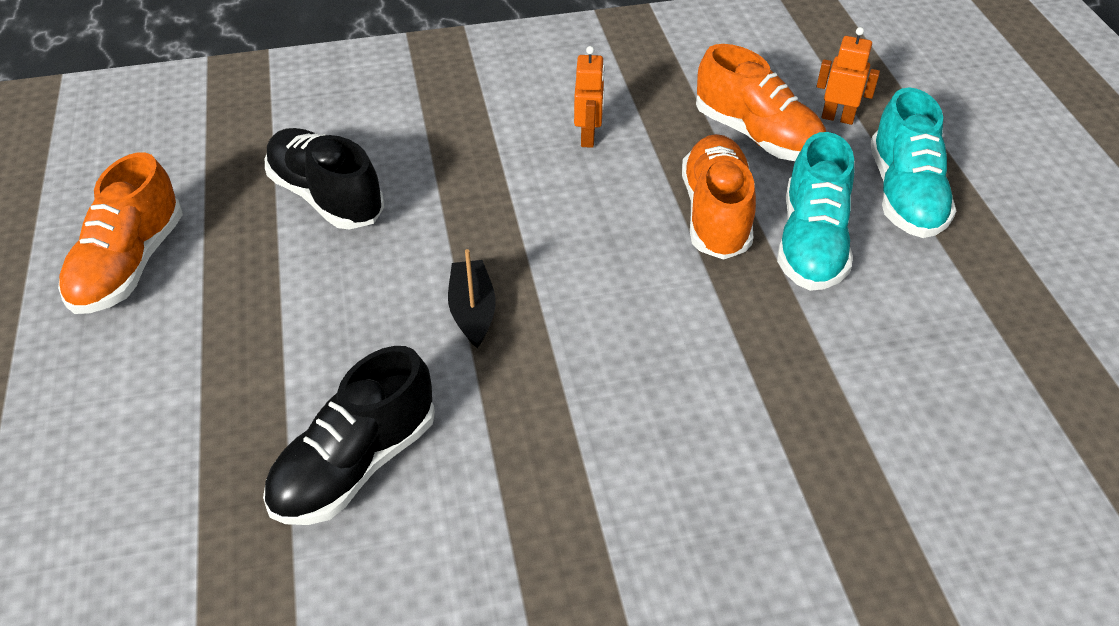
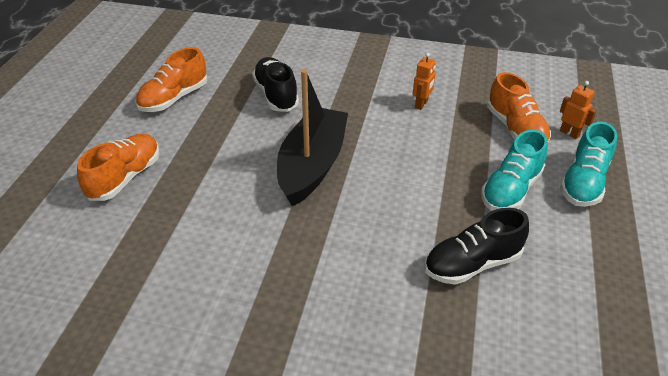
camera: 25 degrees right, 5 degrees down
black shoe [263,346,435,525] -> black shoe moved to [424,208,529,285]
black boat [448,249,496,348] -> black boat [277,69,348,206], size x2.33
orange shoe [682,134,756,260] -> orange shoe moved to [77,134,160,201]

